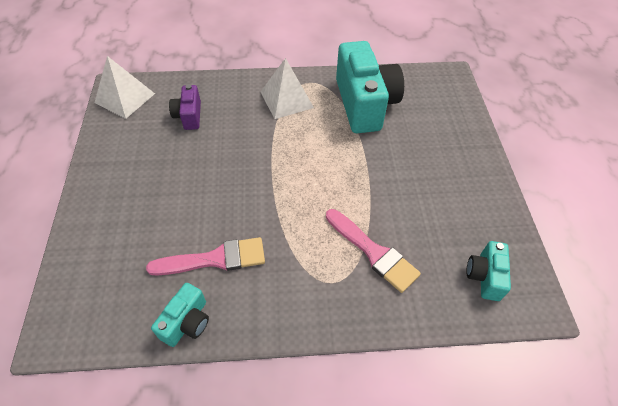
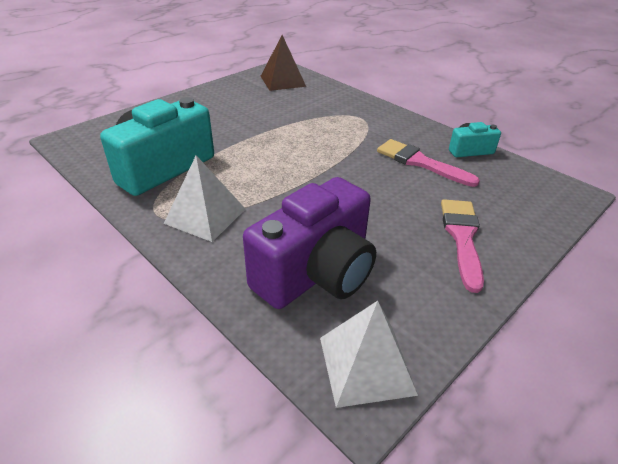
camera: 130 degrees left, 15 degrees down
purple camera [169,84,201,130] -> purple camera [243,177,376,309], size x2.07
pink brush [326,209,421,293] -> pink brush moved to [441,199,484,293]
turquoise camera [466,241,511,301] -> brown pyramid [261,35,306,91]

